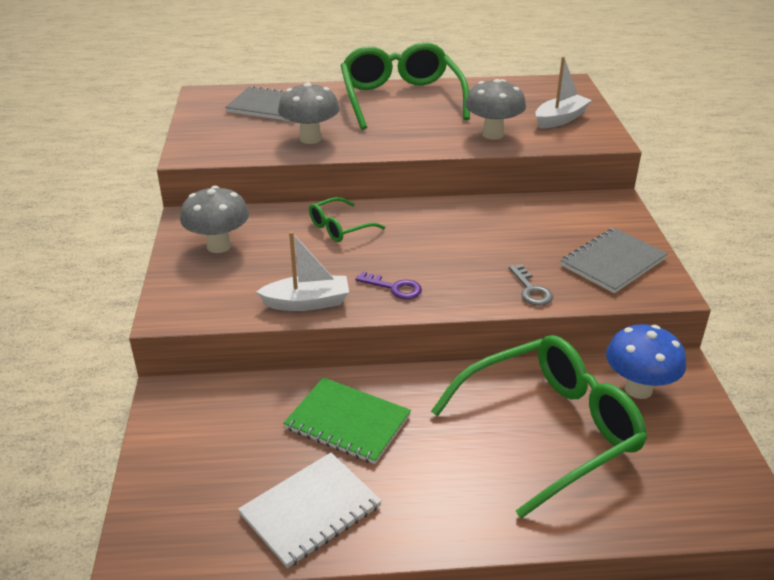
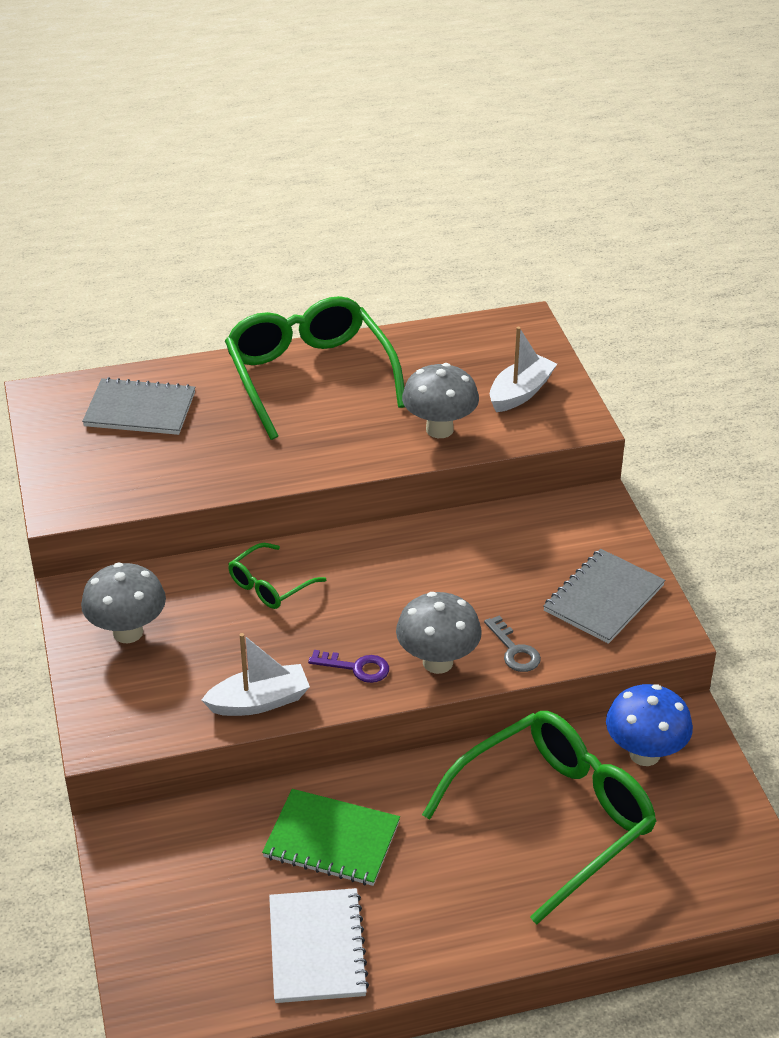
camera: 10 degrees left, 5 degrees up
white notebook [238,453,382,568] -> white notebook turned 45 degrees counterclockwise [269,888,369,1003]
grey mushroom [278,83,340,144] -> grey mushroom moved to [396,592,482,674]

